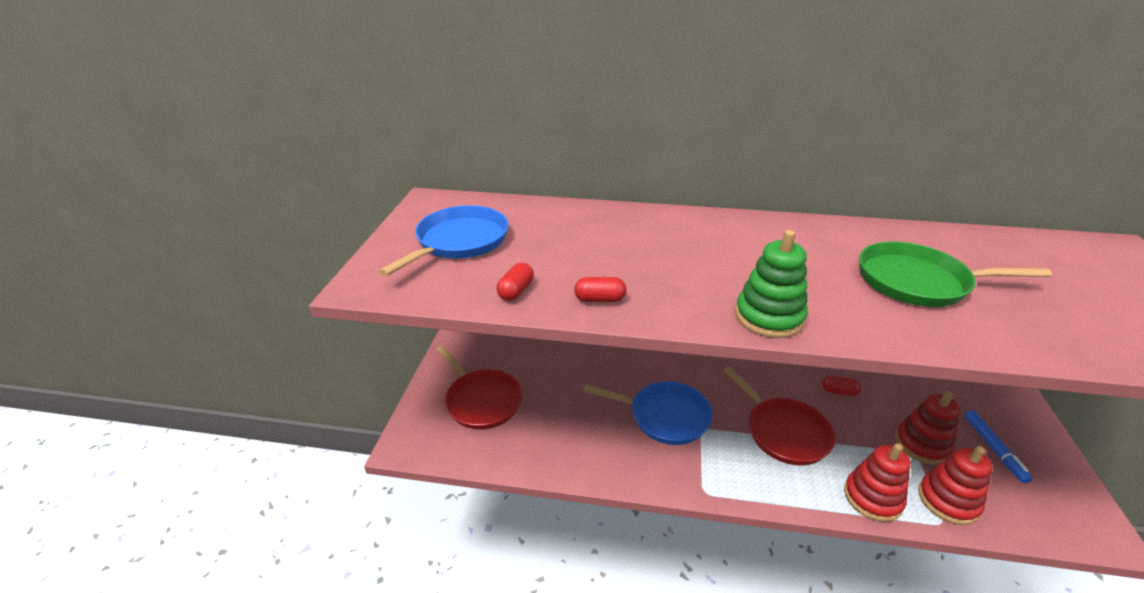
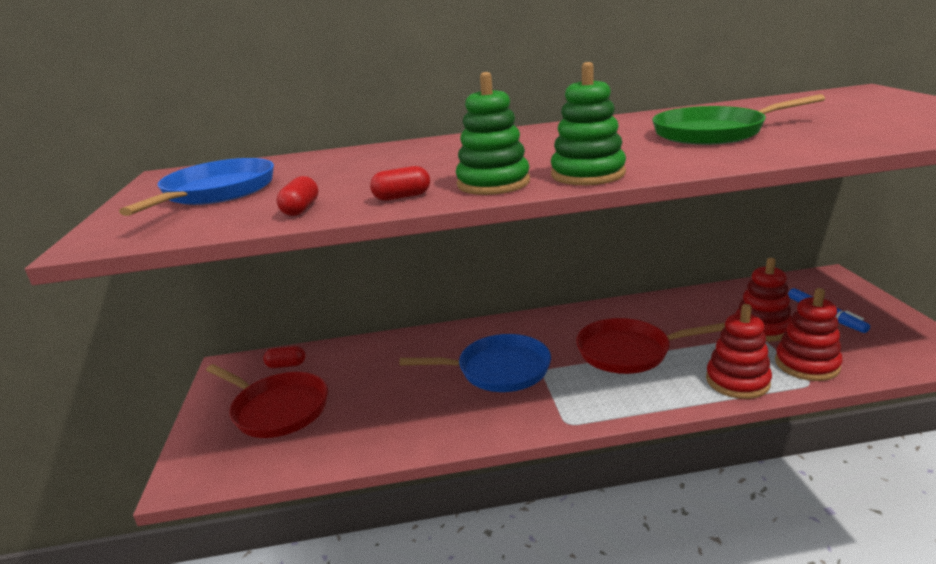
camera: 15 degrees left, 10 degrees down
red pan [724,367,835,466] -> red pan turned 135 degrees clockwise [576,318,725,374]
red capsule [822,375,861,396] -> red capsule moved to [263,346,306,368]
none -> green stacking toy [456,72,530,195]

